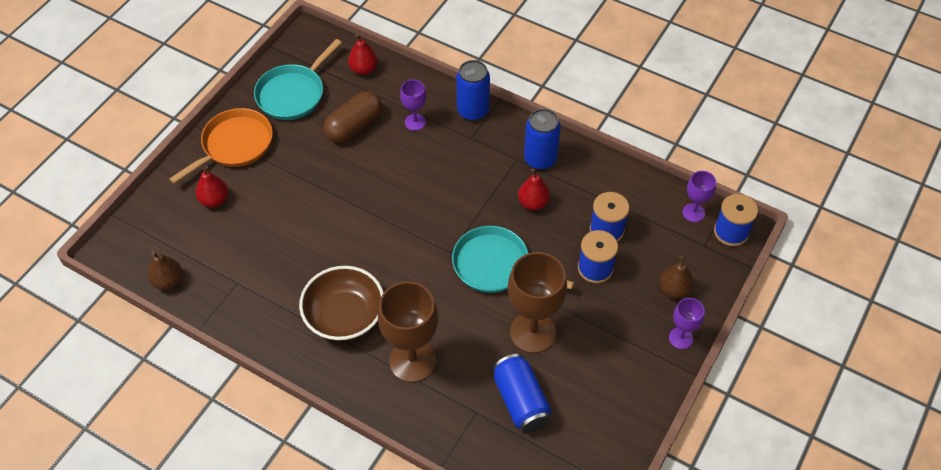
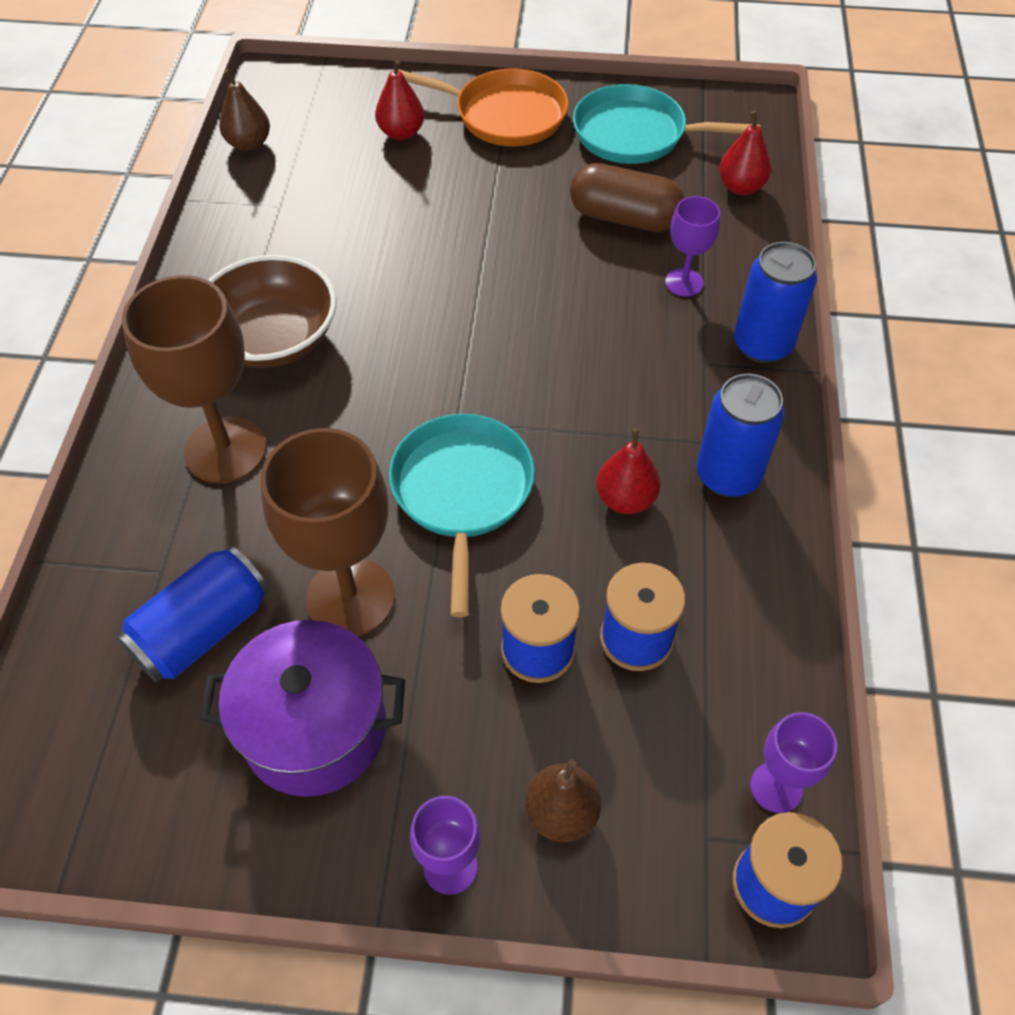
camera: 65 degrees right, 0 degrees up
none -> purple pot [199,620,405,797]

